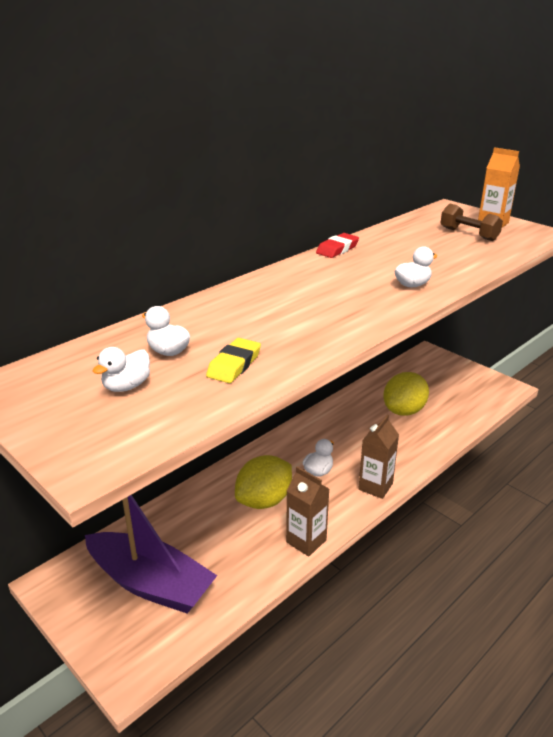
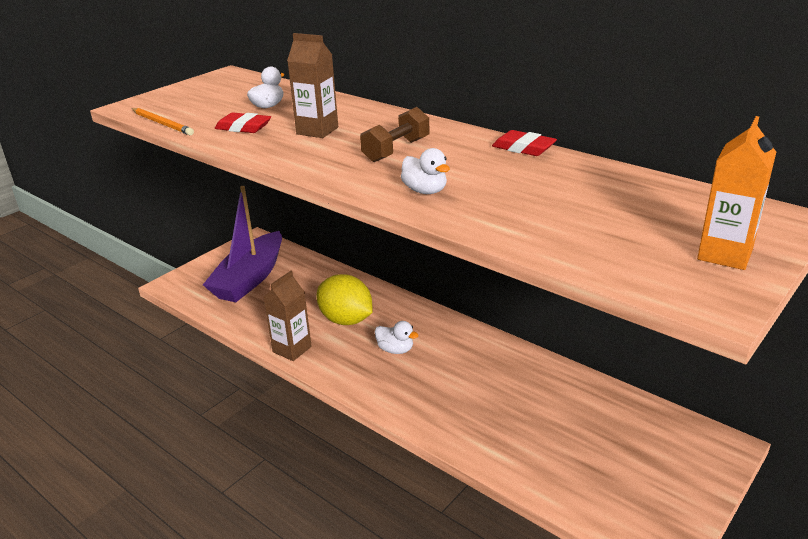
camera: 85 degrees right, 0 degrees up
white duck [93,347,150,392] -> none
yellow eraser [206,338,261,383] -> red eraser [215,112,271,133]
brown carton [358,415,399,499] -> brown carton moved to [287,33,338,138]
yellow lemon [383,372,429,416] -> none
brown dumbbell [440,204,503,241] -> brown dumbbell moved to [360,107,430,162]
none -> orange pencil [132,108,194,135]

